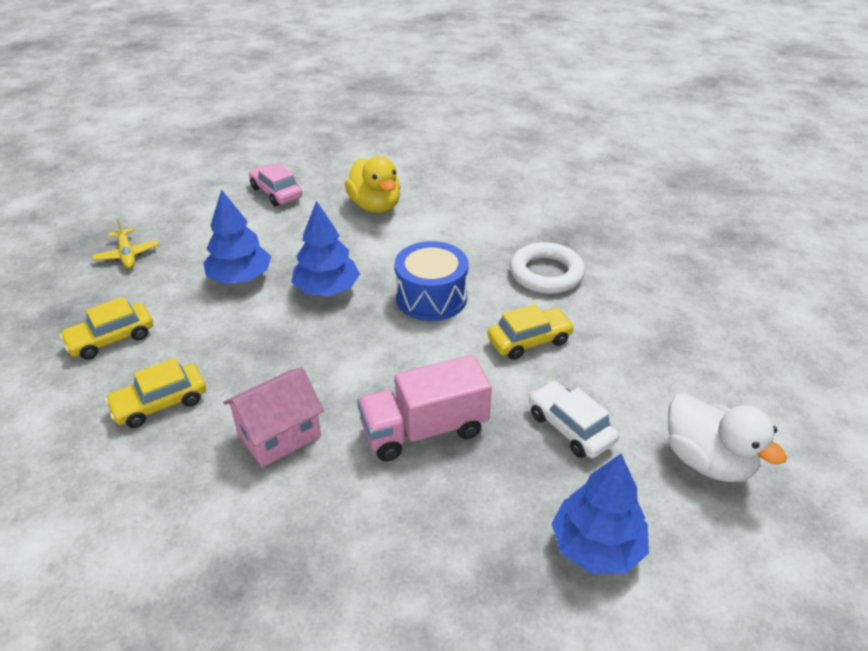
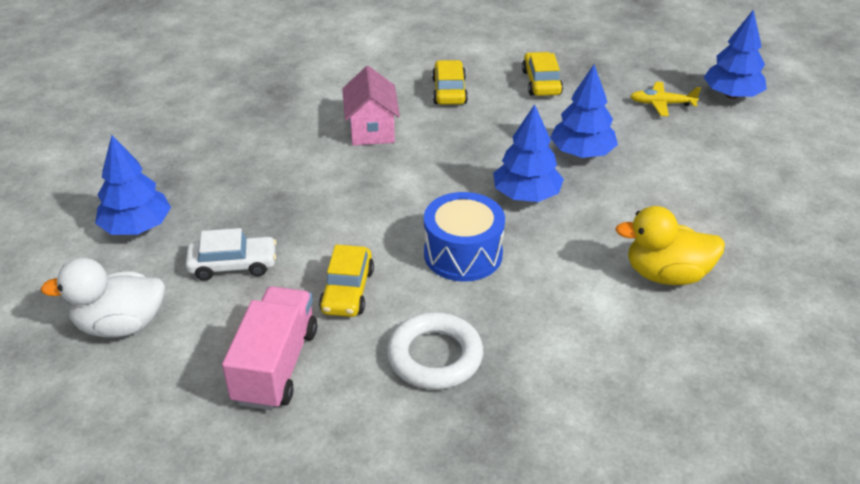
camera: 120 degrees right, 0 degrees up
pink car [249,163,302,206] -> none
pink truck [357,355,492,462] -> pink truck moved to [222,286,317,410]
none -> blue tree [704,10,767,99]

